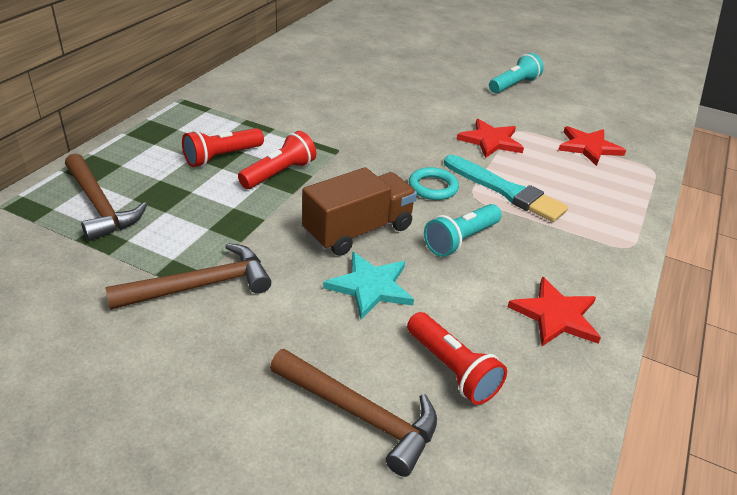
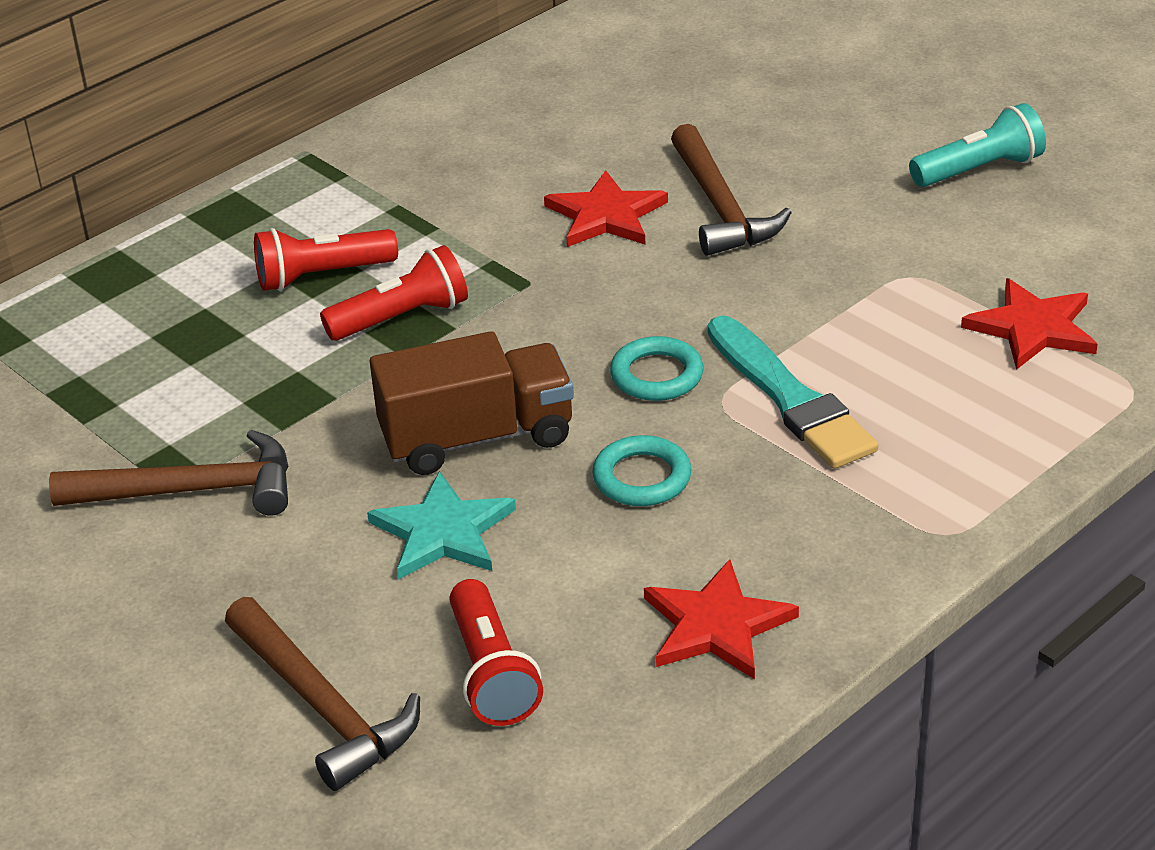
camera: 25 degrees right, 0 degrees up
brown hammer [65,153,147,241] -> brown hammer moved to [671,124,792,256]
turquoise flashlight [424,204,502,257] -> turquoise ring [592,435,691,506]
red star [456,119,524,158] -> red star moved to [544,170,668,247]

